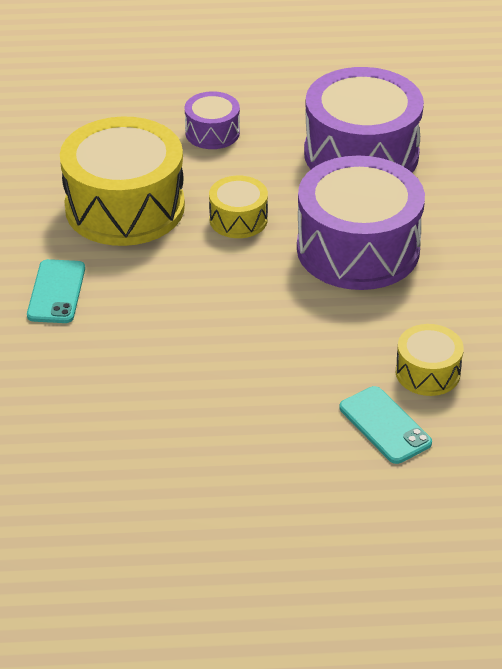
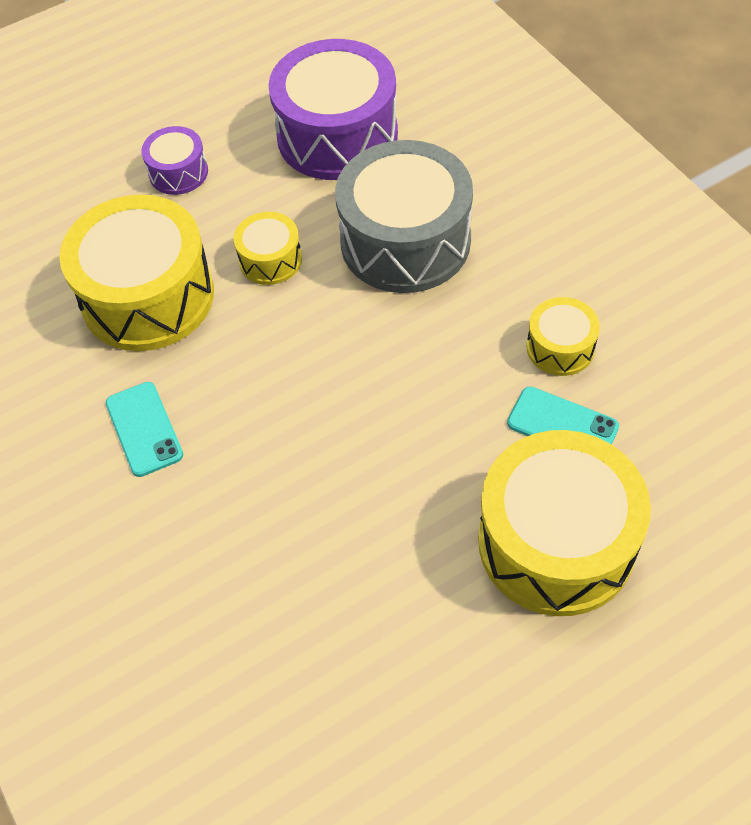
camera: 25 degrees left, 15 degrees up
purple drum [297,155,425,290] -> grey drum [335,140,473,293]
none -> yellow drum [478,430,651,616]

